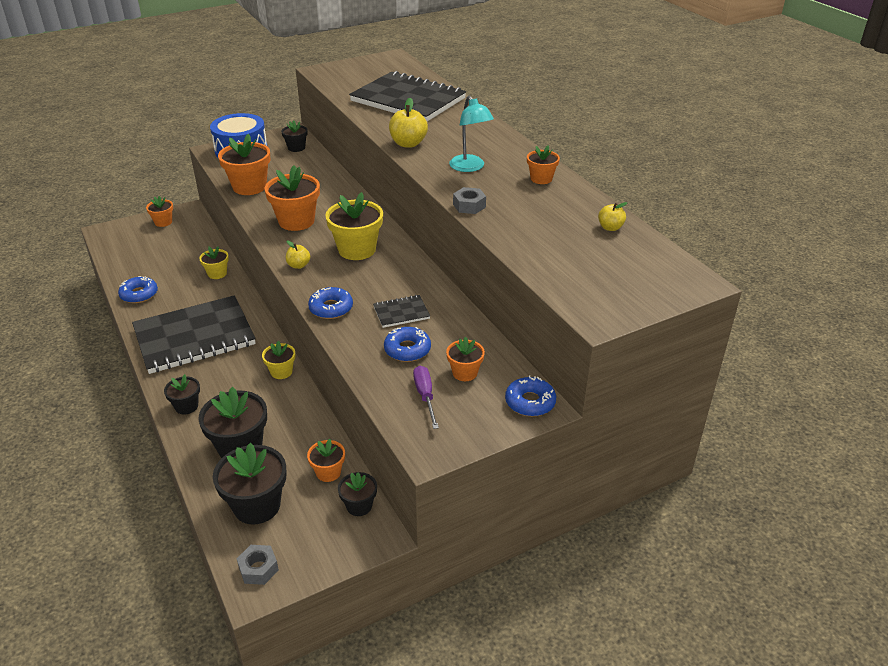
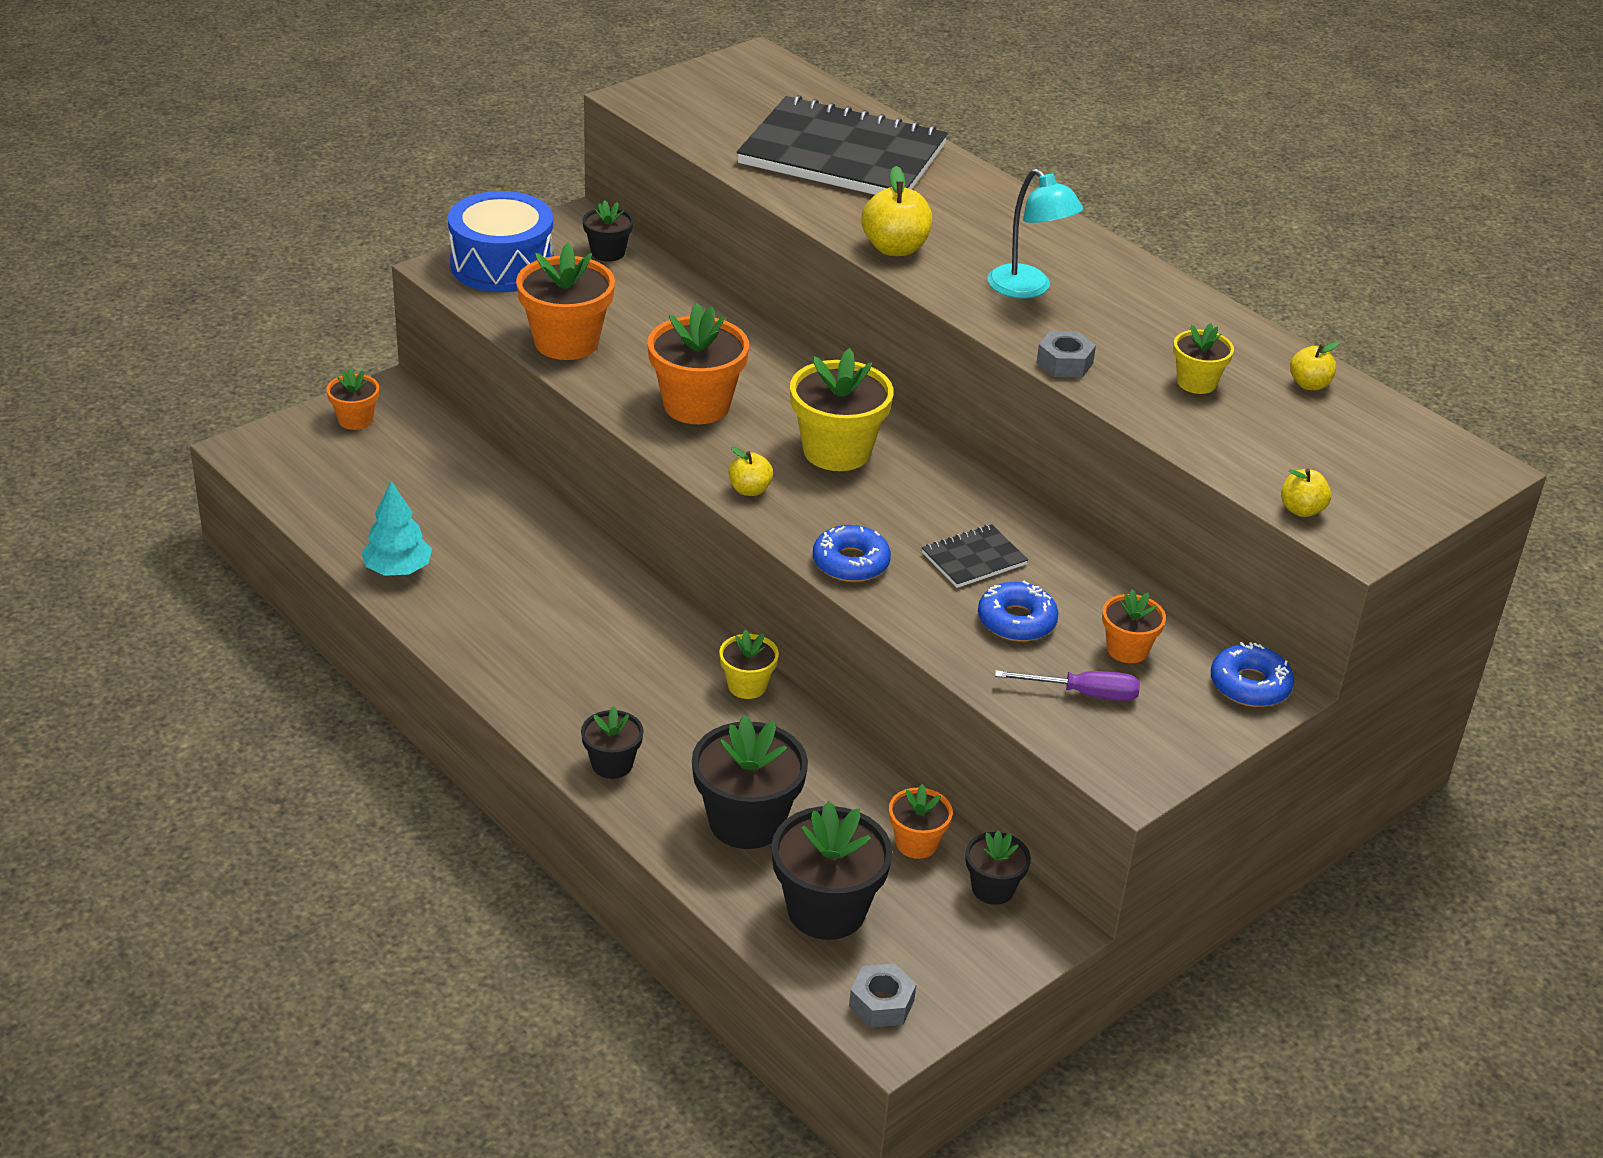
camera: 15 degrees left, 0 degrees up
blue donut [118,276,158,303] -> turquoise tree [361,481,432,576]
black notebook [132,295,256,374] -> none
yellow flower pot [199,247,229,279] -> yellow flower pot moved to [1173,323,1234,394]
purple screwdriver [413,366,439,429] -> purple screwdriver turned 120 degrees clockwise [995,670,1140,701]
orange flower pot [527,145,560,184] -> none
none -> yellow apple [1281,469,1331,517]

